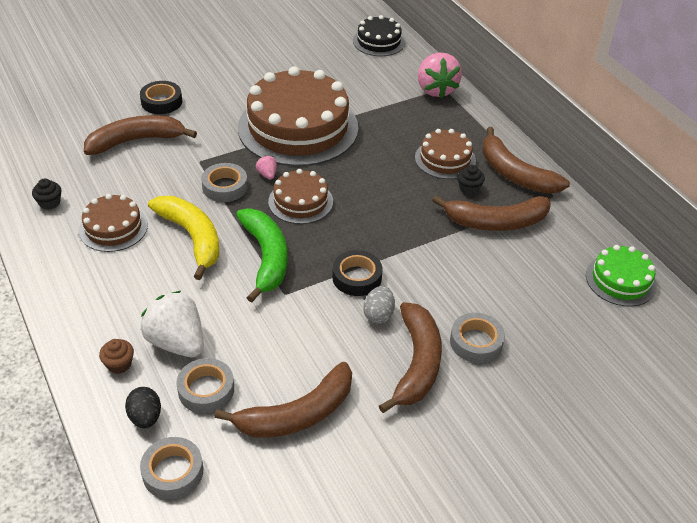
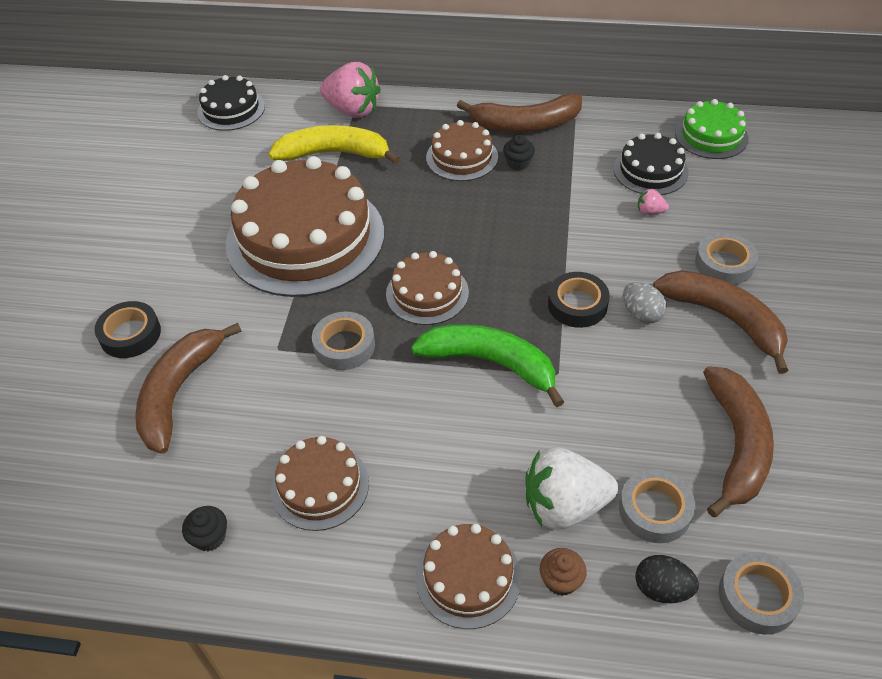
camera: 50 degrees left, 5 degrees up
yellow banana [148,196,219,280] -> yellow banana moved to [269,125,400,164]
pink strawberry [256,155,277,180] -> pink strawberry moved to [638,189,669,215]
brown banana [432,195,551,231] -> none
none -> brown cake [415,524,522,629]
none -> black cake [613,133,689,195]

